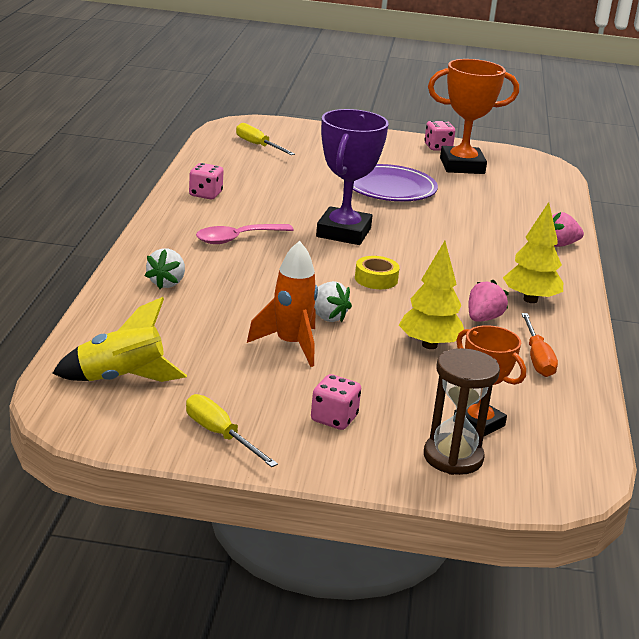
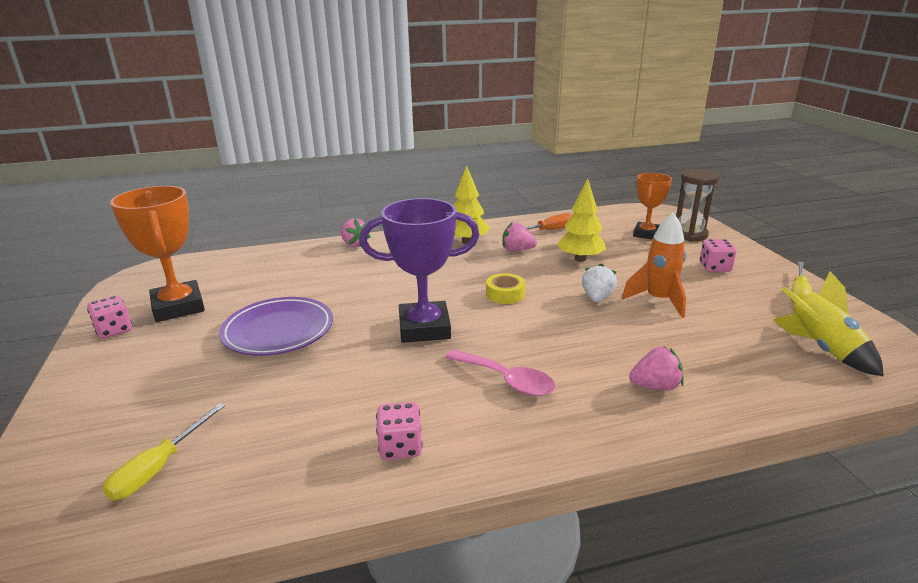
camera: 110 degrees left, 0 degrees up
white strawberry [145,248,185,289] -> pink strawberry [629,346,684,391]

